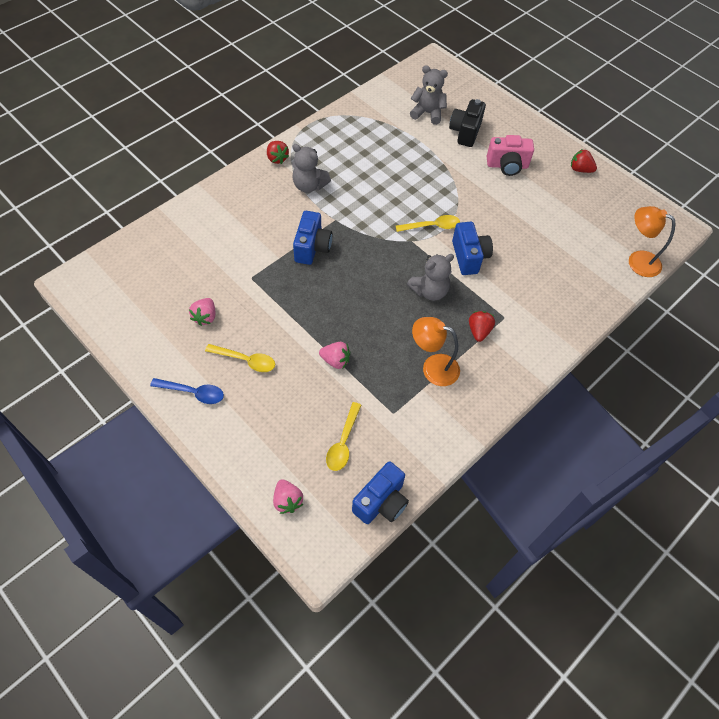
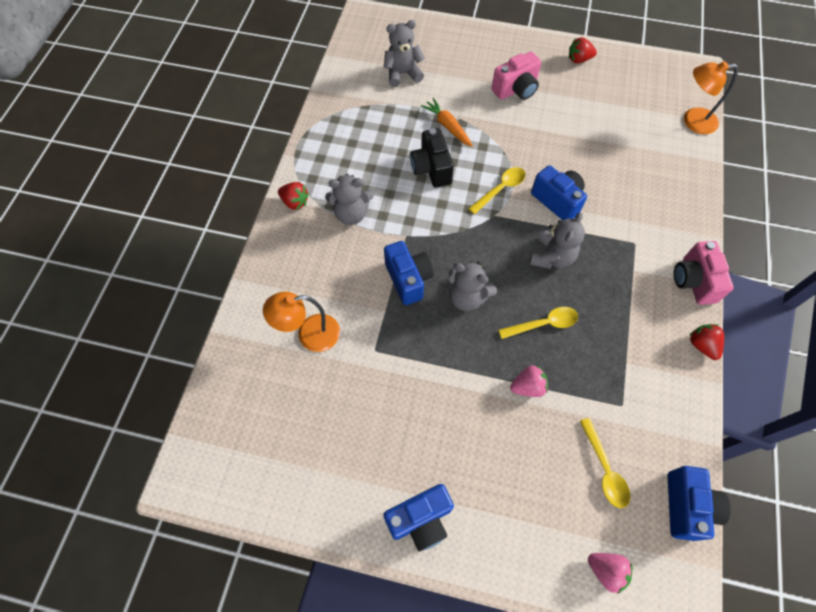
camera: 30 degrees left, 5 degrees up
blue spoon [150,378,224,404] -> blue camera [383,484,454,552]
pink strawberry [189,298,216,326] -> none
yellow spoon [205,344,275,372] -> yellow spoon moved to [498,307,578,339]
orange lamp [412,317,460,386] -> orange lamp moved to [263,292,340,352]
black camera [449,99,486,147] -> black camera moved to [410,128,454,188]
red strawberry [469,311,495,342] -> red strawberry moved to [689,324,724,360]
none -> orange carrot [421,98,473,147]
none -> grey teddy bear [449,261,497,311]
none -> pink camera [674,241,734,305]

